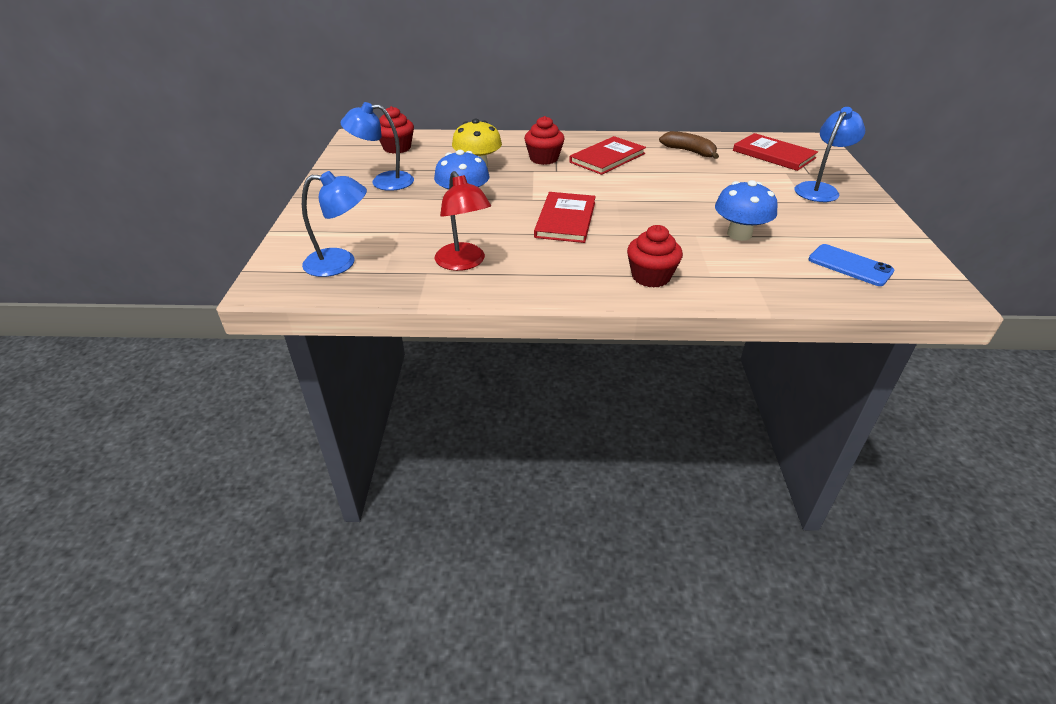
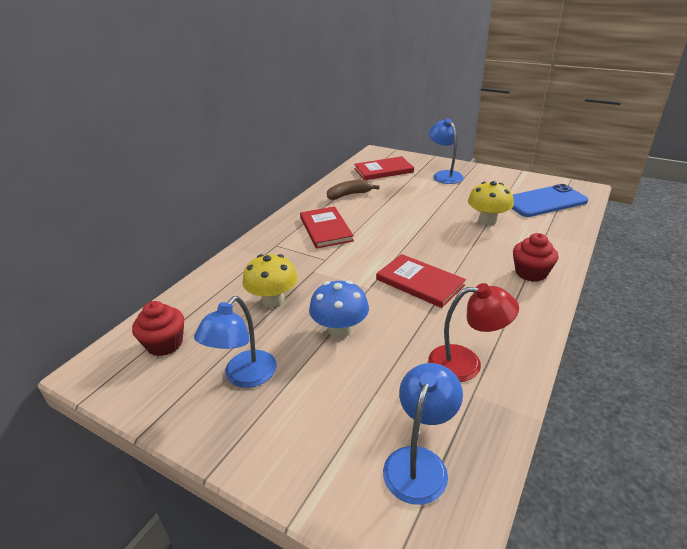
camera: 60 degrees left, 5 degrees down
red cupcake [524,116,565,165] -> none
blue mushroom [715,180,777,241] -> yellow mushroom [468,181,514,225]
blue phone [808,244,894,286] -> blue phone [511,184,588,217], size x1.60

